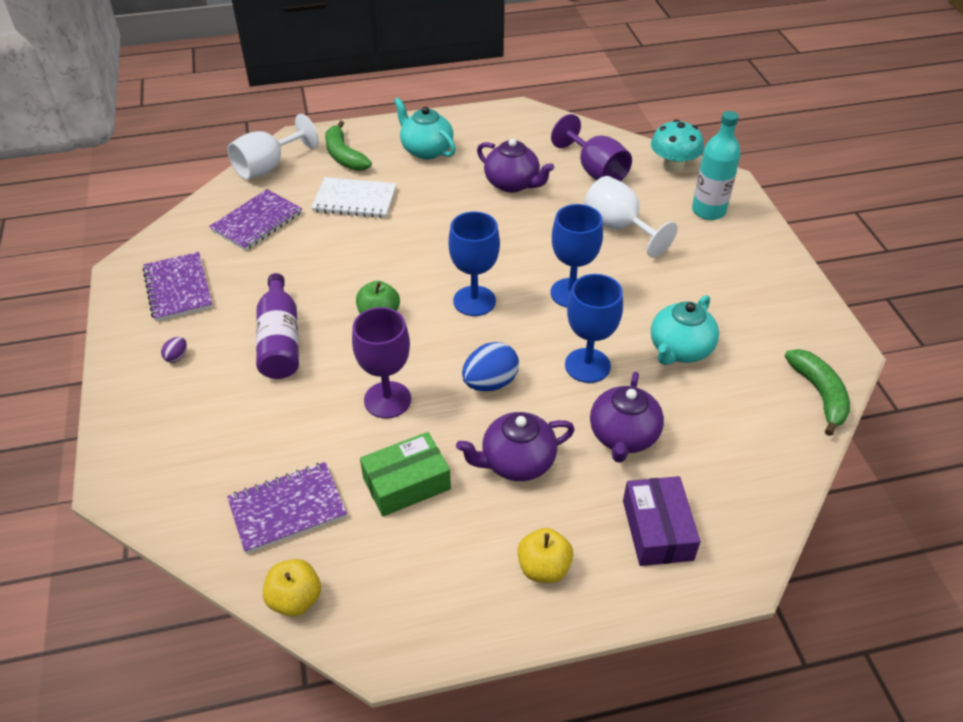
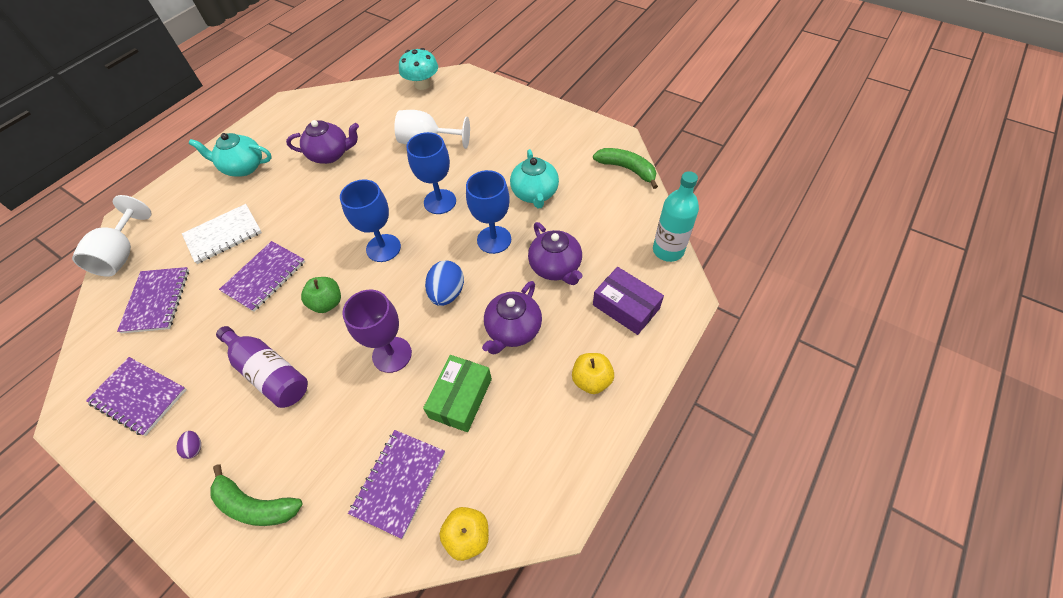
camera: 40 degrees left, 10 degrees up
green banana [325,121,372,171] -> green banana moved to [210,464,303,526]
purple goblet [551,114,632,182] -> none
turquoise bottle [692,111,741,220] -> turquoise bottle moved to [653,171,699,262]
none -> purple notebook [219,241,305,312]

